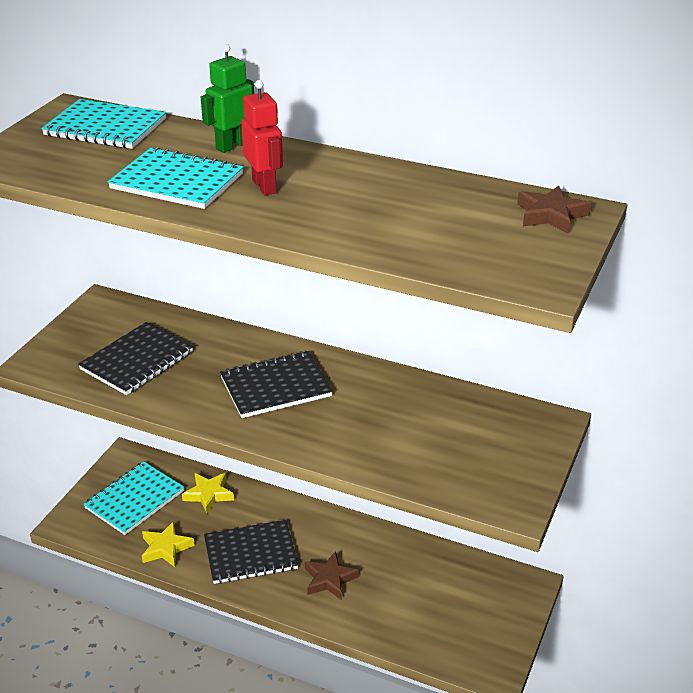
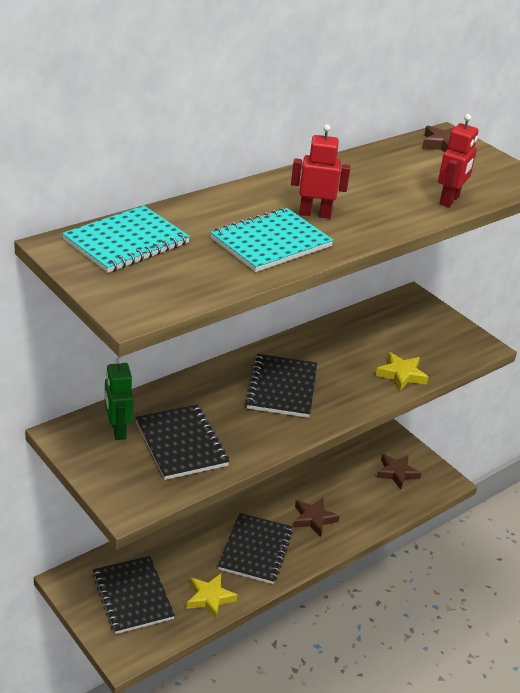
camera: 65 degrees left, 0 degrees up
turquoise notebook [83,461,184,535] -> black notebook [93,556,175,634]
yellow star [182,473,234,514] -> yellow star moved to [375,352,428,391]
green robot [201,44,254,153] -> green robot moved to [105,357,134,440]
none -> brown star [377,454,421,489]
none -> red robot [438,114,479,207]

